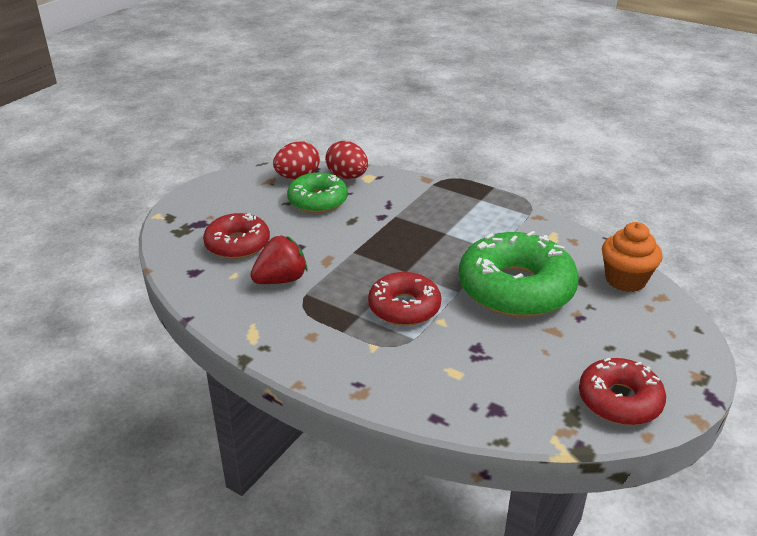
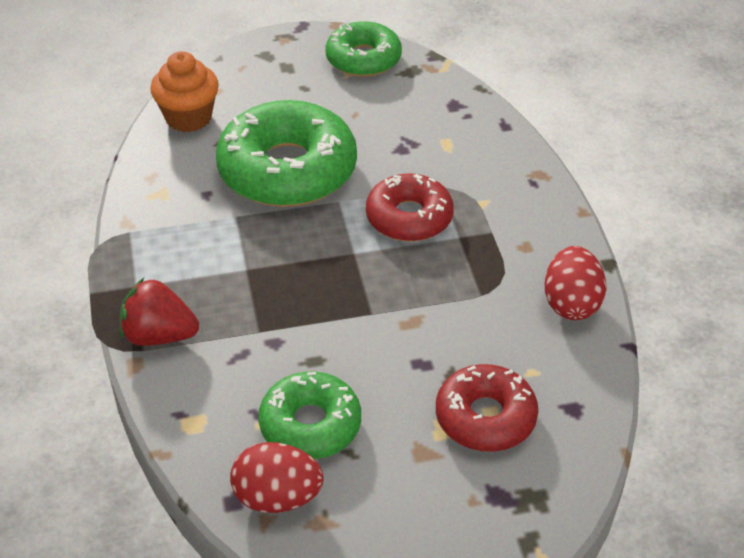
camera: 135 degrees left, 10 degrees up
red strawberry [250,235,308,284] -> red strawberry moved to [120,278,199,346]
red egg [325,141,368,179] -> red egg moved to [545,246,606,320]
red donut [579,358,666,425] -> green donut [326,21,402,77]

